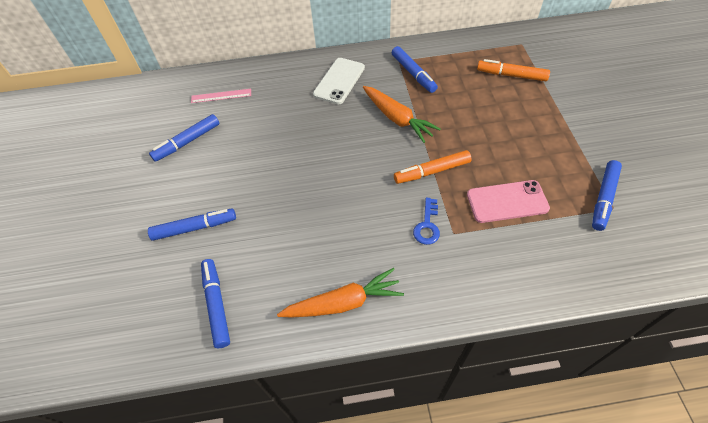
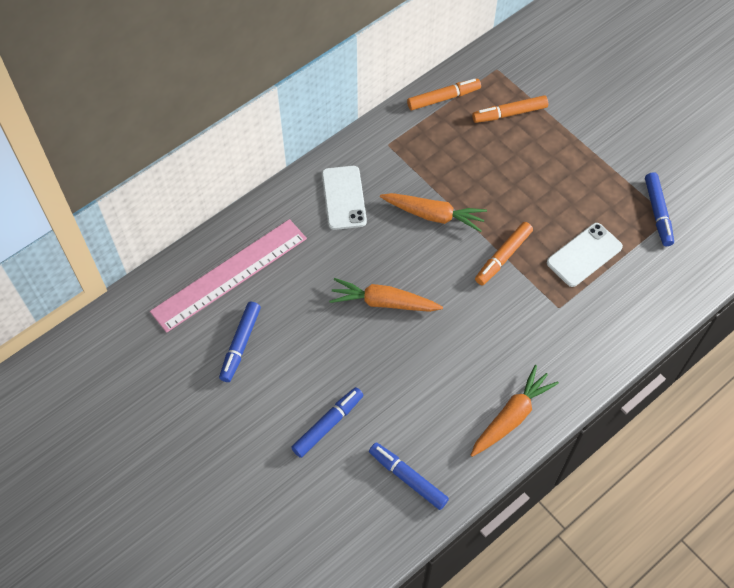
camera: 35 degrees left, 5 degrees up
pink ruler [191,89,251,103] -> pink ruler [150,219,307,333], size x2.34
blue marker [392,46,438,93] -> none
blue key [413,198,440,245] -> none
pink phone [467,180,550,223] -> white phone [547,223,623,287]
none -> orange carrot [329,278,443,312]
none -> orange marker [407,79,481,110]

